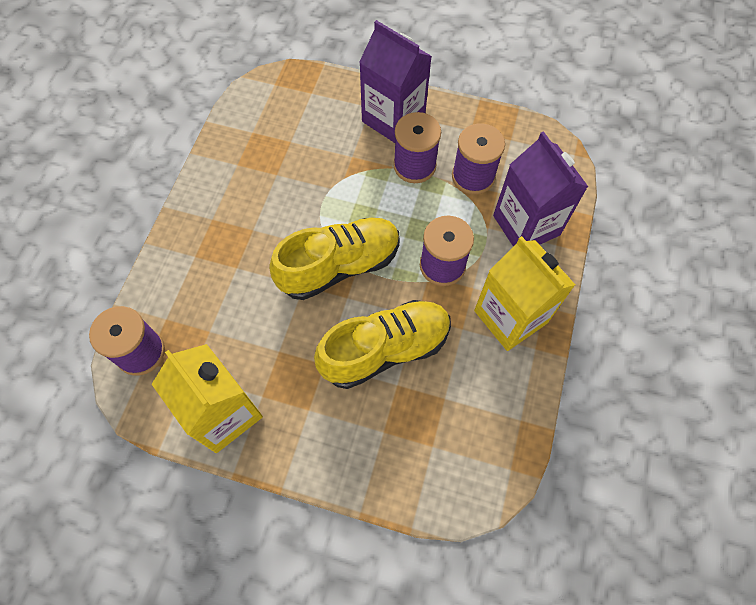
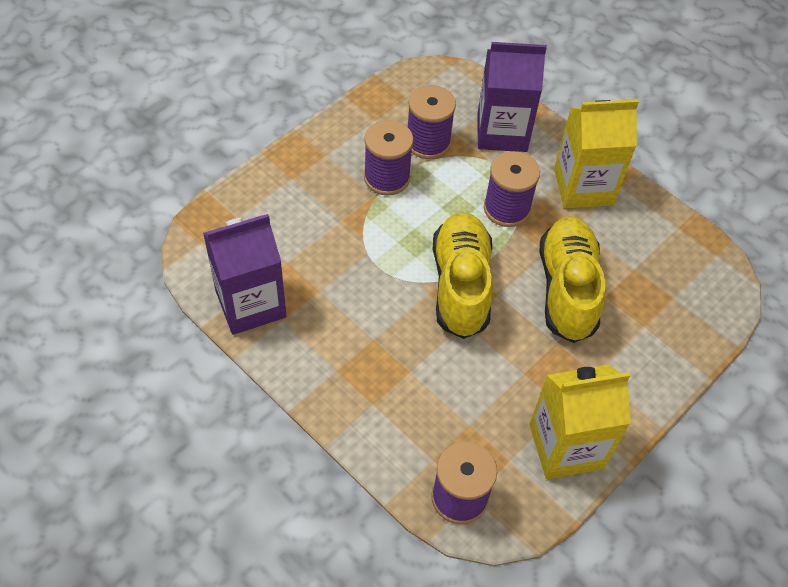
camera: 65 degrees left, 10 degrees down
purple carton [359,20,432,143] -> purple carton moved to [203,214,287,335]

